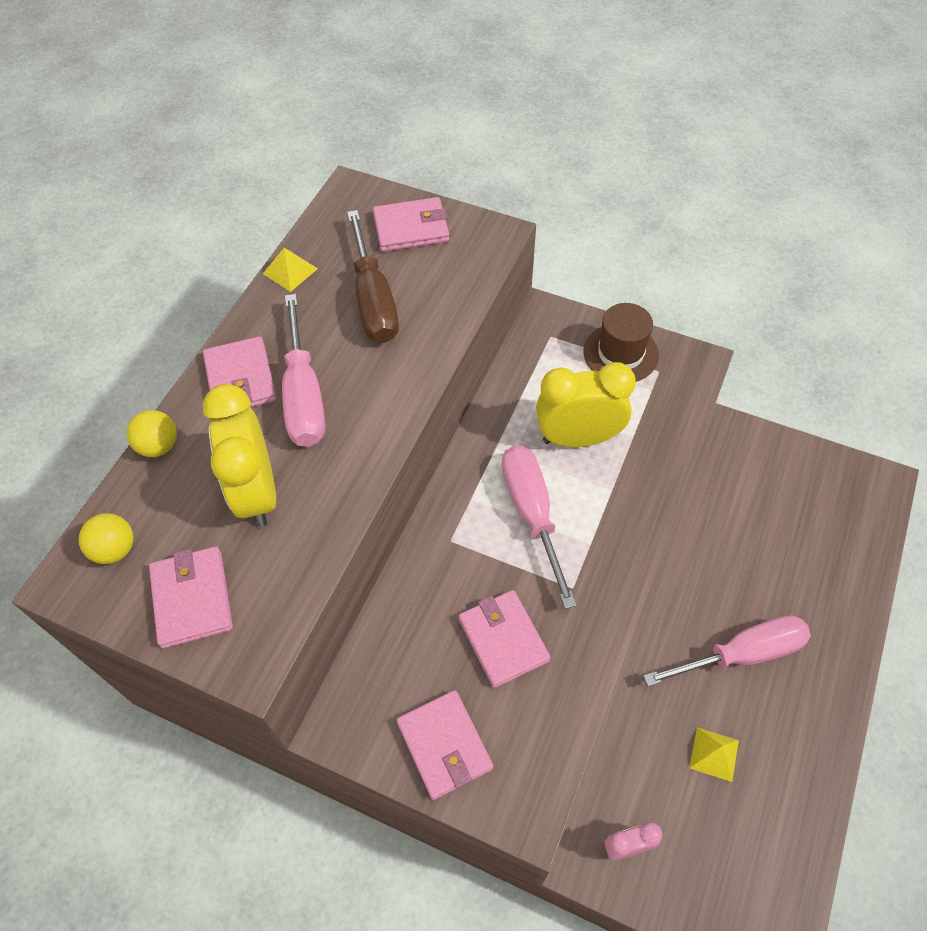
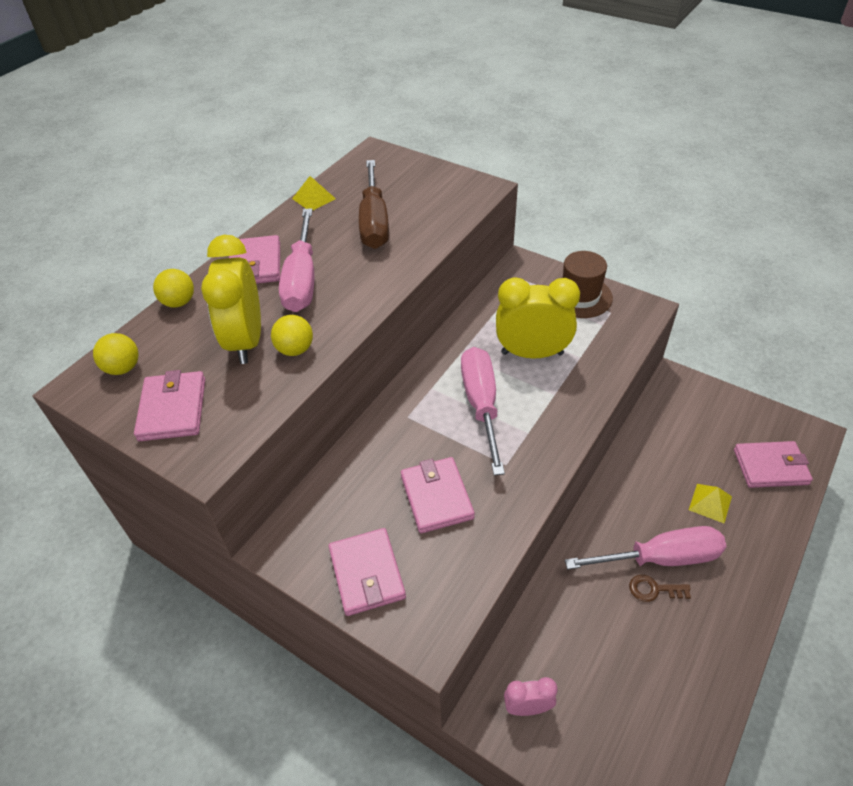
camera: 10 degrees right, 10 degrees down
pink wallet [373,197,449,252] -> pink wallet moved to [734,441,813,488]
yellow pyramid [689,727,739,782] -> yellow pyramid moved to [689,484,732,523]
none -> yellow ball [271,315,313,356]
none -> brown key [629,575,691,602]

